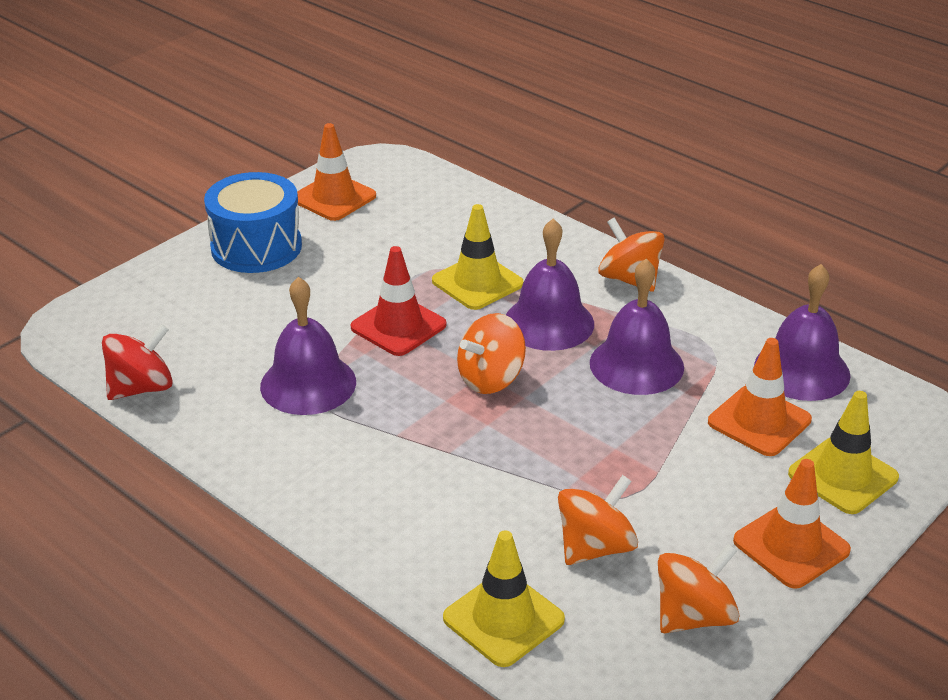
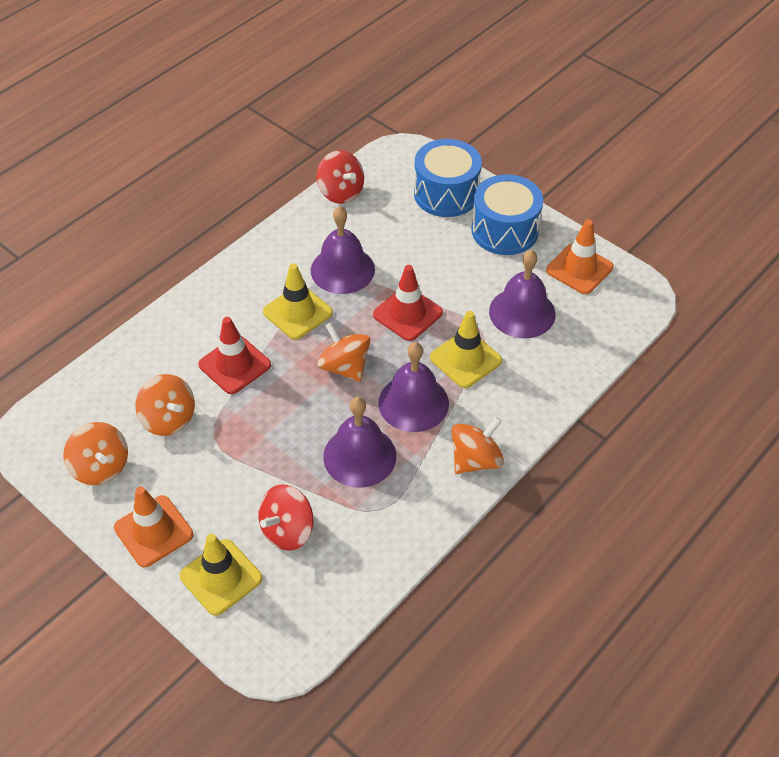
camera: 90 degrees right, 15 degrees up
yellow traffic cone [443,530,565,667] -> yellow traffic cone moved to [263,263,333,340]
orange traffic cone [708,338,812,456] -> red spinning top [258,484,313,551]
purple bell [754,264,850,401] -> purple bell moved to [489,250,556,338]
none -> red traffic cone [198,317,271,394]
none -> blue drum [414,139,482,217]

